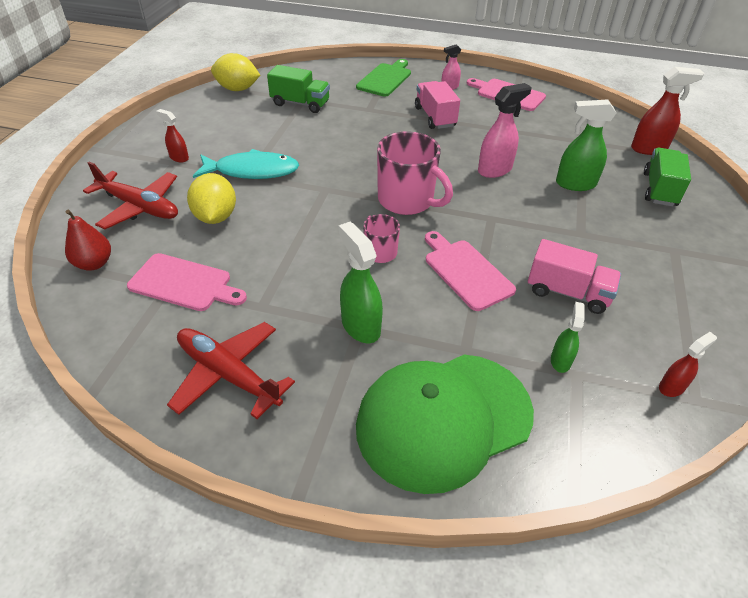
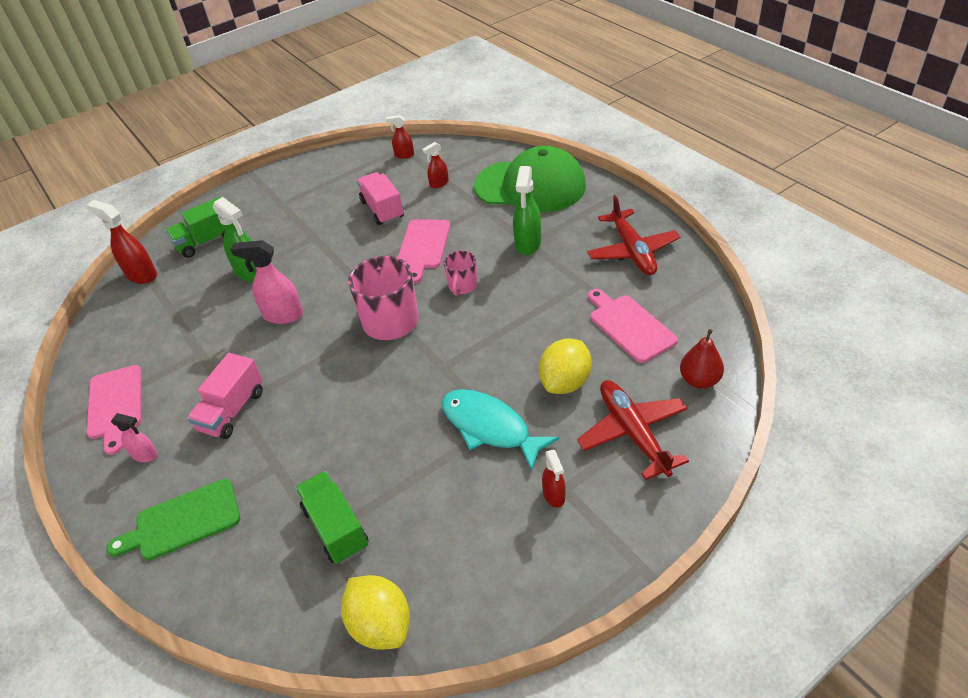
camera: 135 degrees left, 0 degrees up
green spray bottle [551,302,584,373] -> red spray bottle [422,142,449,188]

